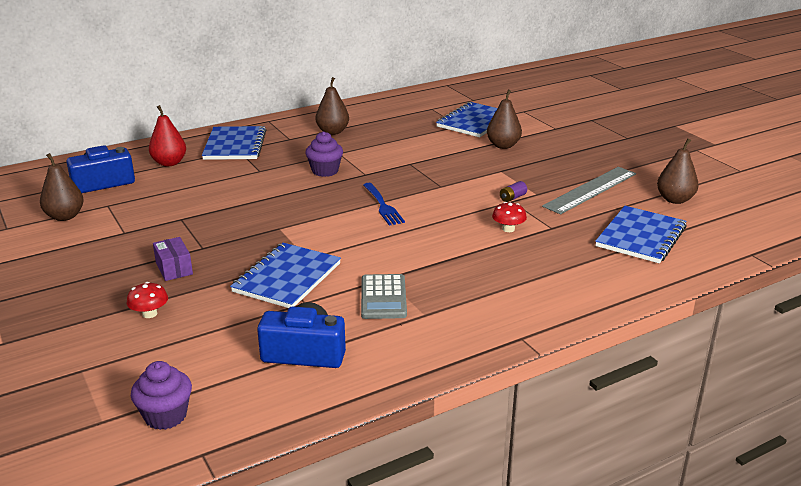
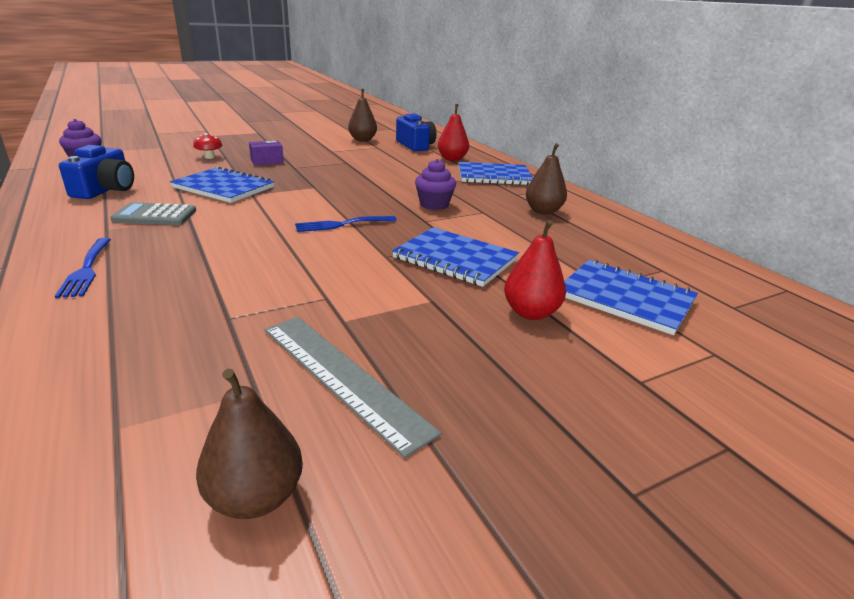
camera: 90 degrees right, 0 degrees up
brown pear [487,89,522,149] -> red pear [504,220,566,320]
red mushroom [492,202,527,232] -> none
purple battery [500,181,527,202] -> none
blue notebook [595,206,687,263] -> blue notebook moved to [392,227,519,287]
none -> blue fork [55,238,111,298]

